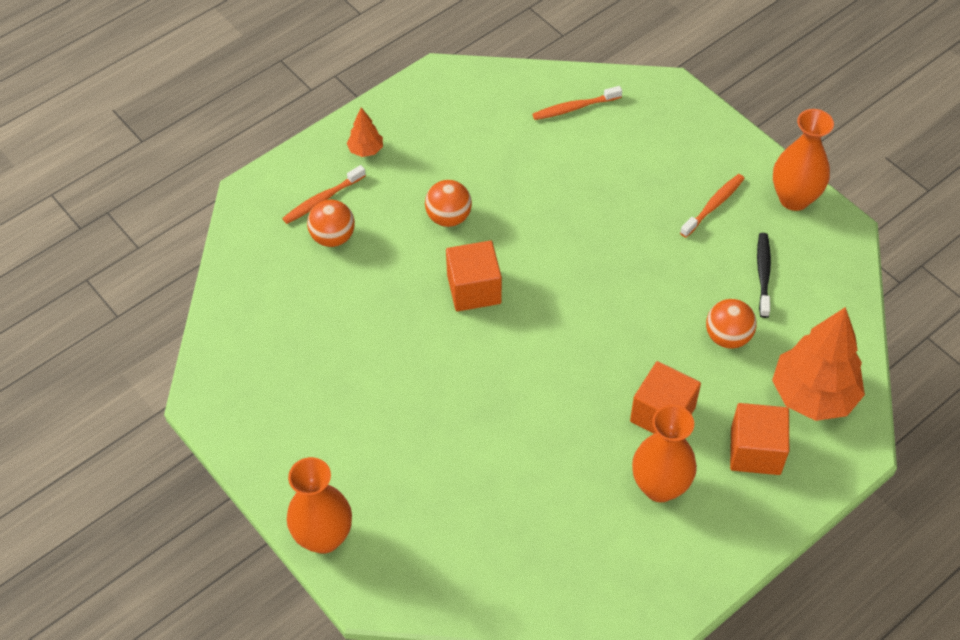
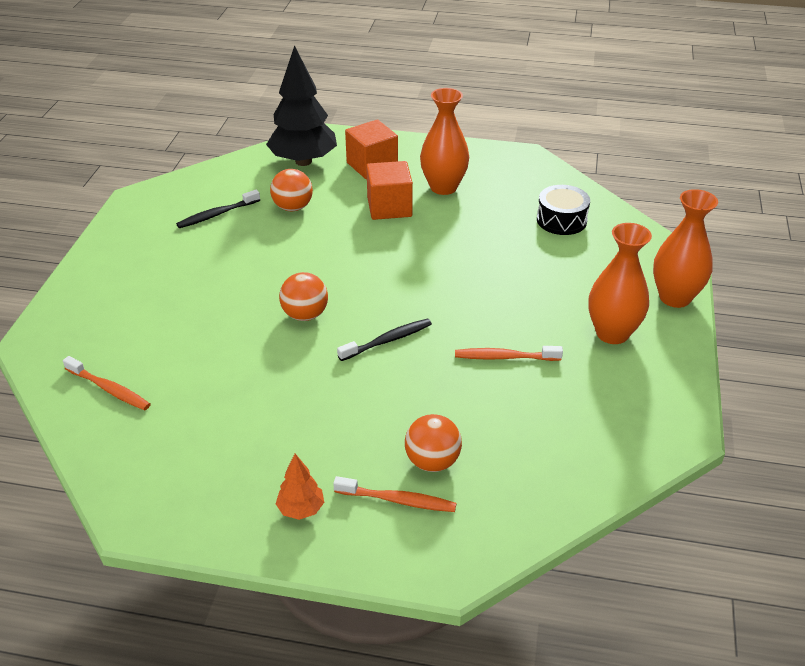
camera: 130 degrees left, 15 degrees down
orange ball [425,180,472,227] -> orange ball moved to [279,272,328,321]
orange cube [446,241,502,312] -> black toothbrush [337,318,432,361]
orange toothbrush [680,174,745,238] -> orange toothbrush moved to [455,346,563,361]
orange tree [772,307,865,421] -> black tree [266,45,337,166]
orange vase [773,109,834,211] -> orange vase moved to [588,223,652,344]
none -> black drum [537,185,590,235]

